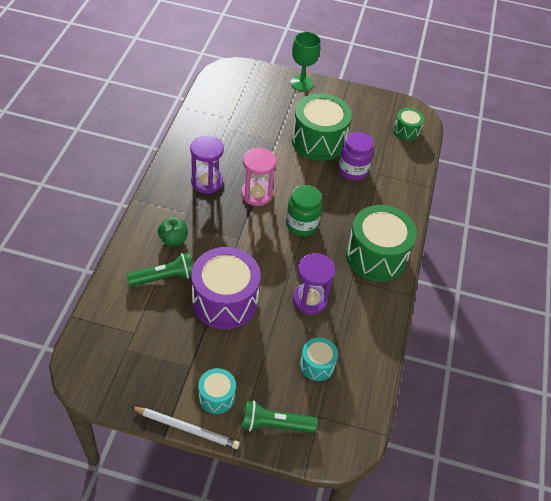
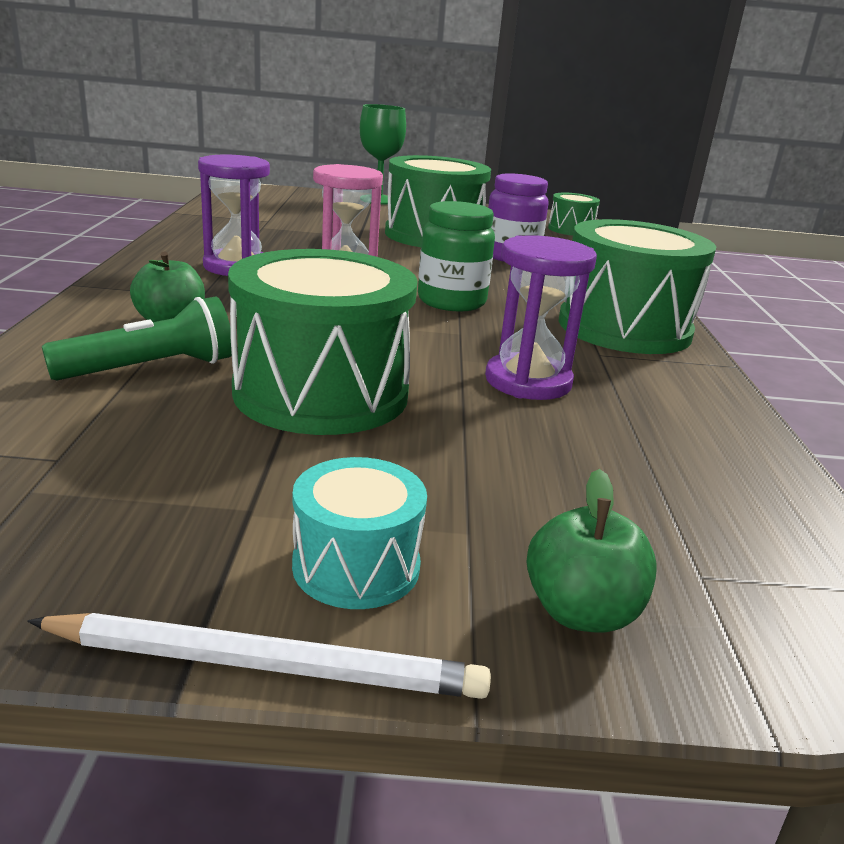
camera: 10 degrees left, 25 degrees down
purple drum [191,247,261,329] -> green drum [228,249,418,435]
green flashlight [242,401,318,433] -> green apple [527,469,656,633]
turquoise drum [300,337,338,381] -> none

